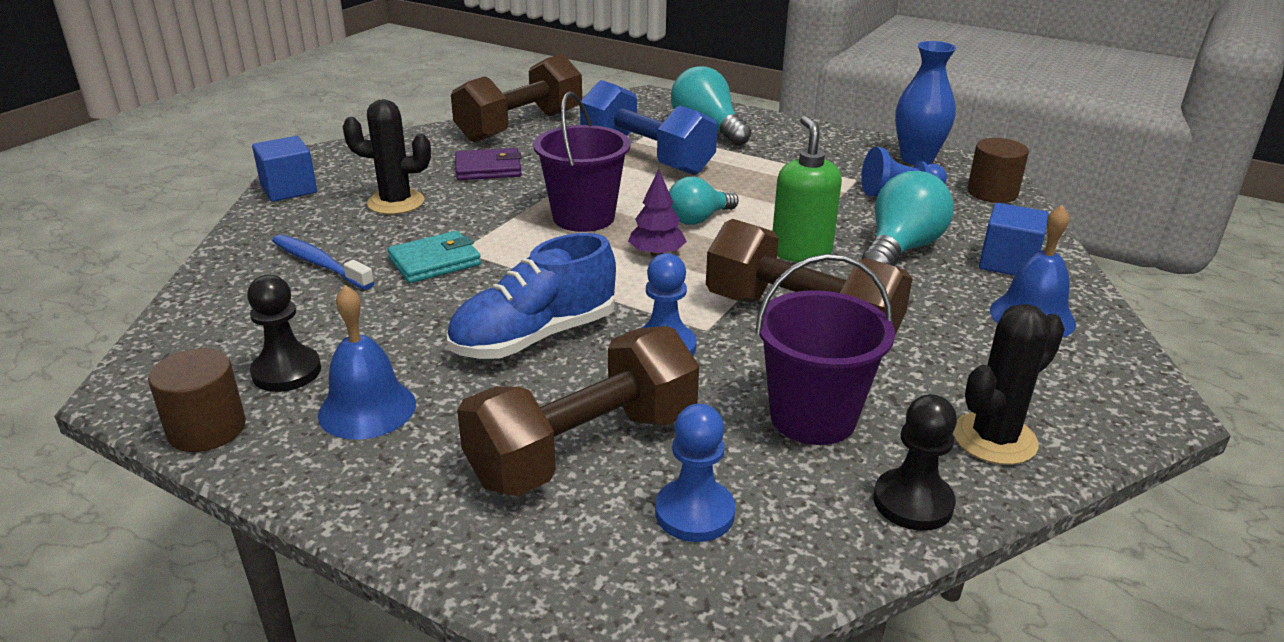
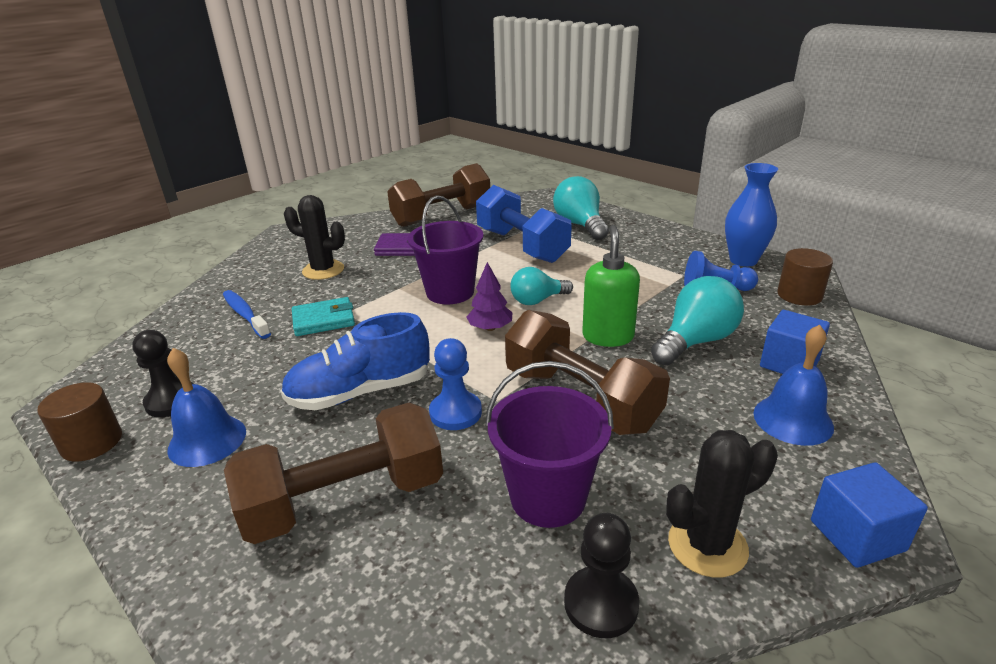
camera: 15 degrees right, 0 degrees up
blue cube [252,136,317,202] -> blue cube moved to [811,462,928,568]
blue pawn [655,404,735,542] -> none

